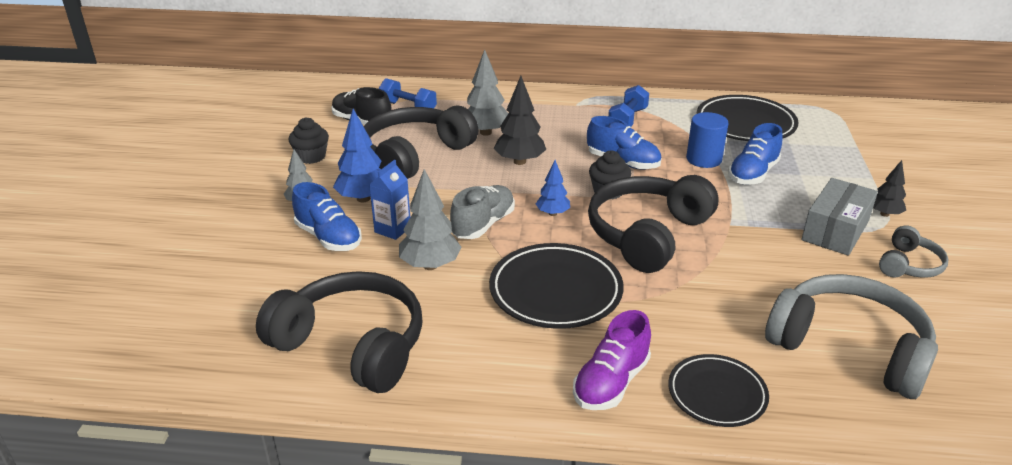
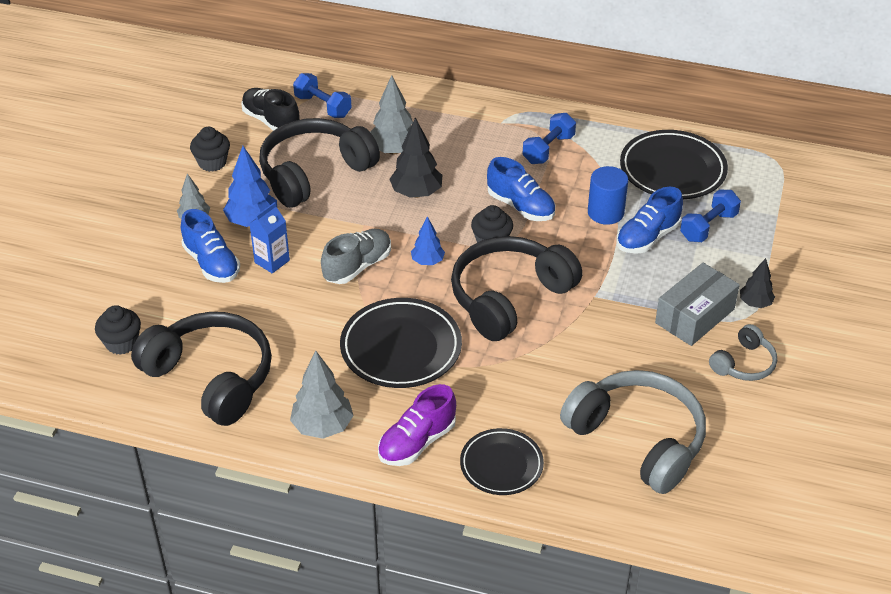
camera: 10 degrees right, 10 degrees up
grey tree [399,169,461,270] -> grey tree moved to [290,351,354,439]
none -> black cupcake [95,305,141,355]
none -> blue dumbbell [680,190,741,242]

